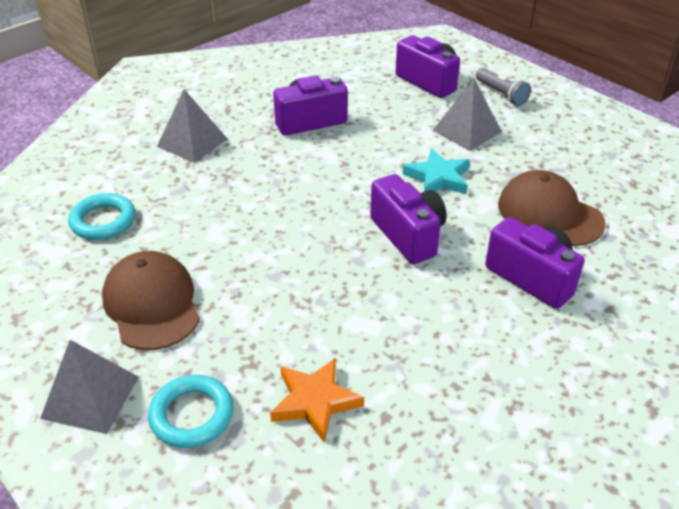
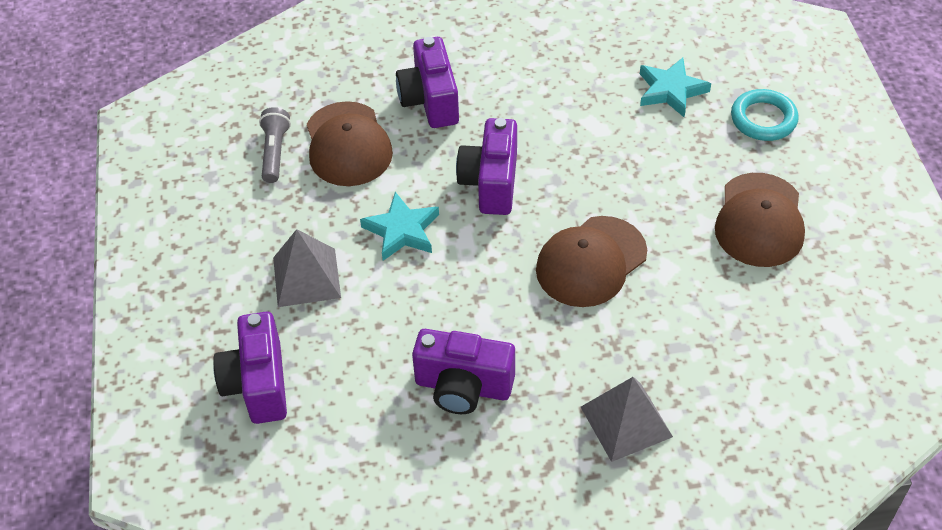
camera: 145 degrees left, 10 degrees up
grey pyramid [40,340,139,434] -> none
turquoise ring [68,193,135,240] -> none
orange star [270,358,364,442] -> turquoise star [640,58,711,117]
grey flashlight [476,68,531,106] -> grey flashlight moved to [259,107,291,183]
none -> brown cap [536,216,647,307]

